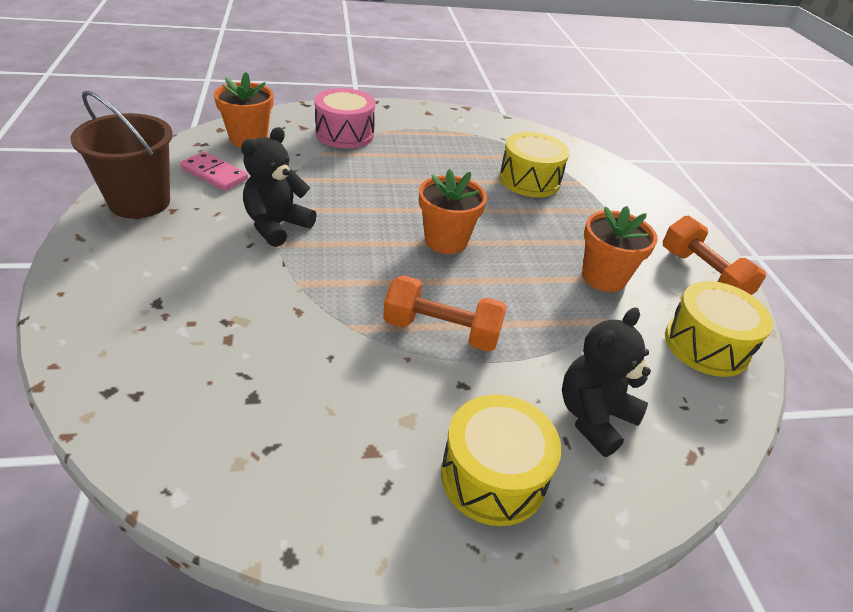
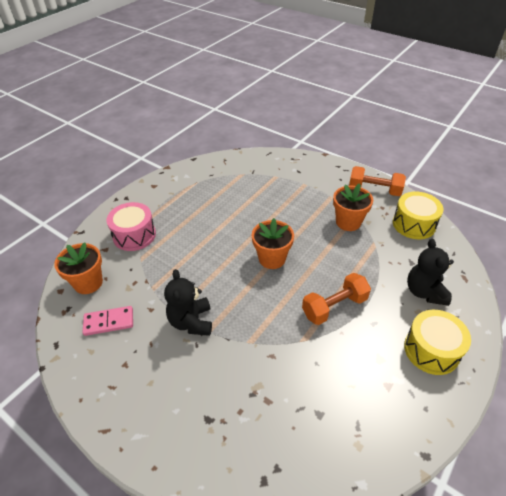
camera: 40 degrees left, 5 degrees up
brown bucket [70,90,173,219] -> none
yellow drum [499,132,570,197] -> none

